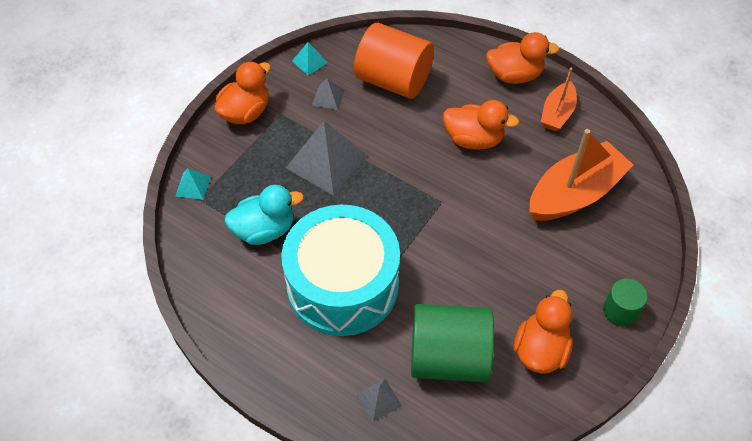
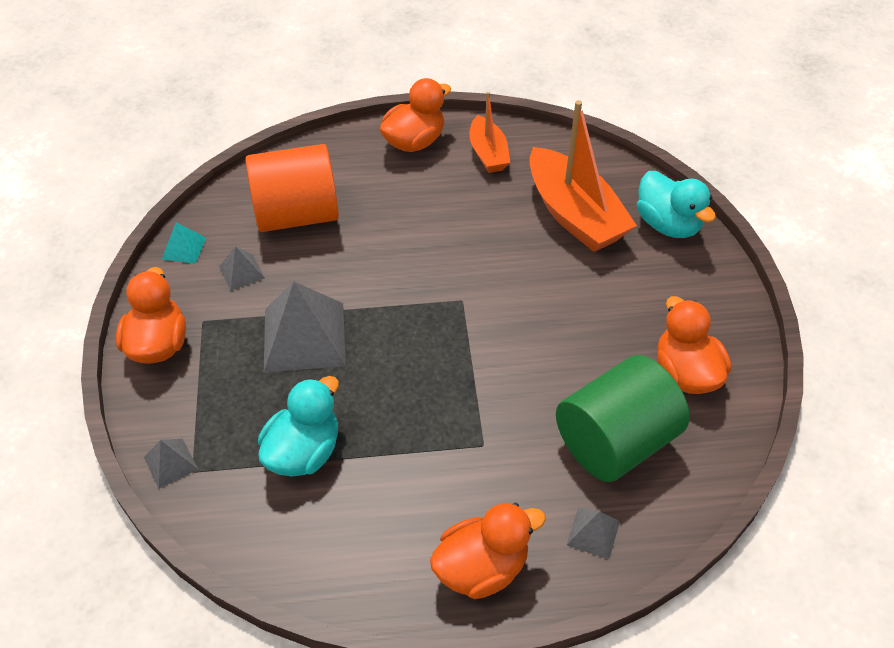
camera: 40 degrees left, 5 degrees down
turquoise pyramid [176,168,211,200] -> grey pyramid [144,439,198,488]
turquoise drum [281,205,400,336] -> none
orange duck [443,100,519,150] -> orange duck moved to [430,503,546,599]
orange boat [529,129,634,221] -> orange boat turned 135 degrees clockwise [529,100,637,252]
green cylinder [603,279,648,326] -> none
none -> turquoise duck [637,171,716,238]

